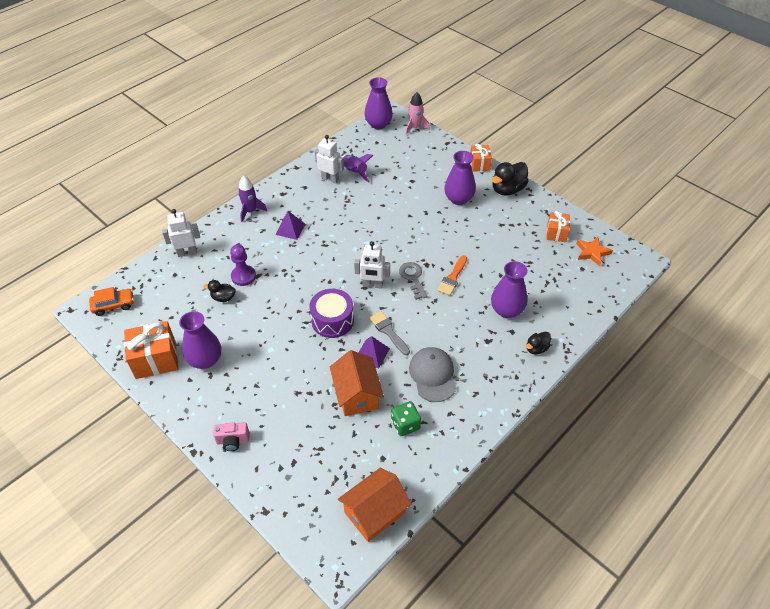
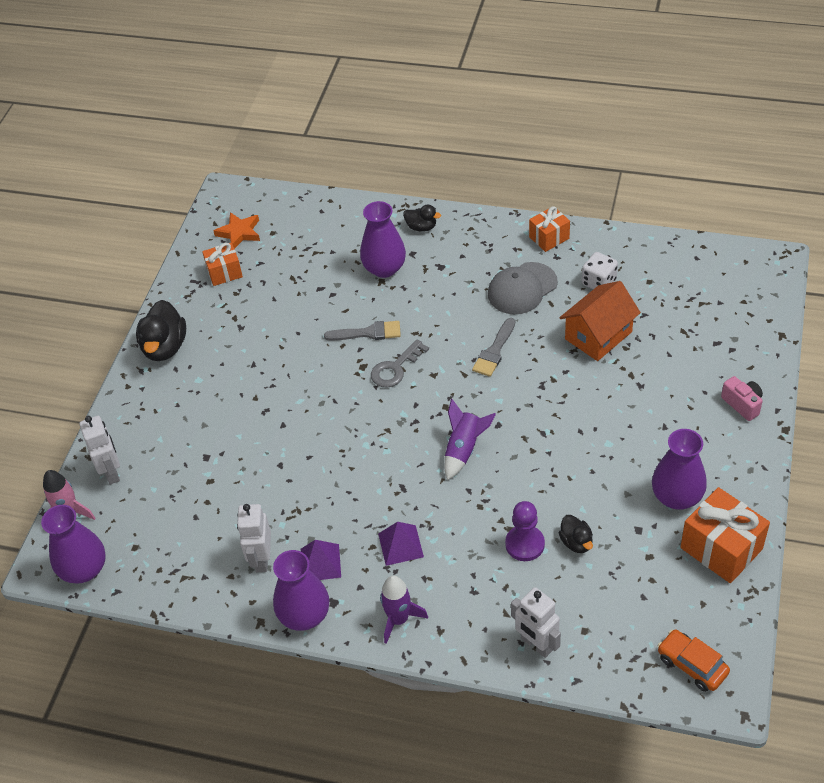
camera: 115 degrees left, 0 degrees up
purple drum [310,289,354,338] -> none
orange house [338,468,412,542] -> none
purple rocket [342,154,374,182] -> purple rocket moved to [444,399,496,480]
white robot [354,241,390,289] -> white robot moved to [80,416,120,484]
purple pyramid [358,336,390,369] -> purple pyramid moved to [301,540,341,580]
green dice [391,401,421,436] -> white dice [582,252,618,289]
orange brush [437,255,467,296] -> grey brush [324,321,401,341]
purple vase [444,151,476,205] -> purple vase moved to [273,550,329,631]
orange gift [470,144,492,172] -> orange gift moved to [529,206,570,252]
black duck [492,162,529,196] -> black duck turned 75 degrees clockwise [136,300,186,361]

